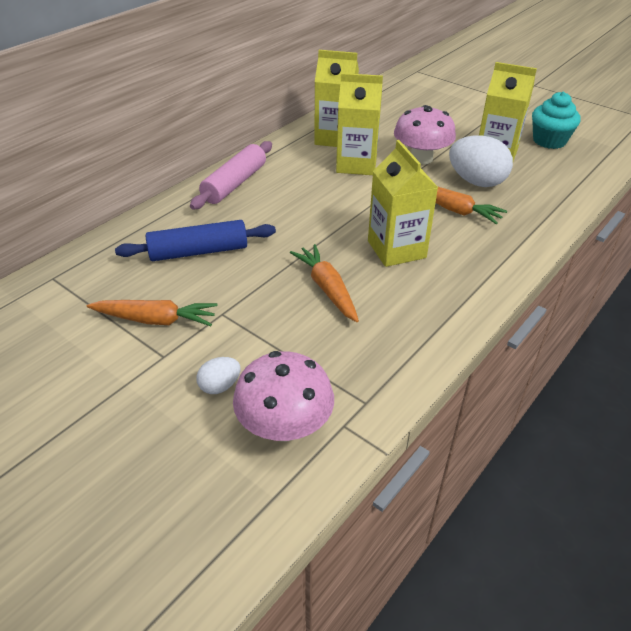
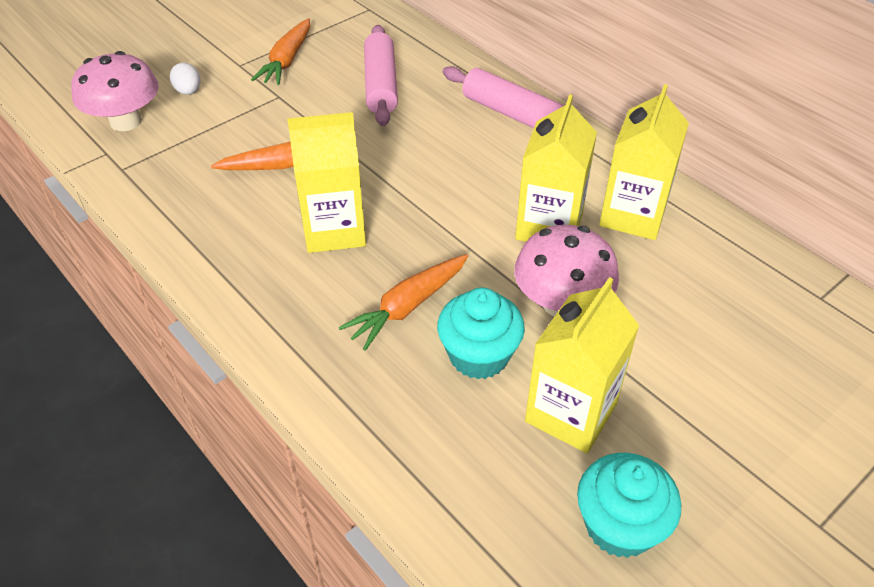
camera: 100 degrees right, 5 degrees up
blue rolling pin [115,220,276,261] -> pink rolling pin [364,25,398,126]
white egg [449,135,513,187] -> turquoise cupcake [437,288,525,379]

